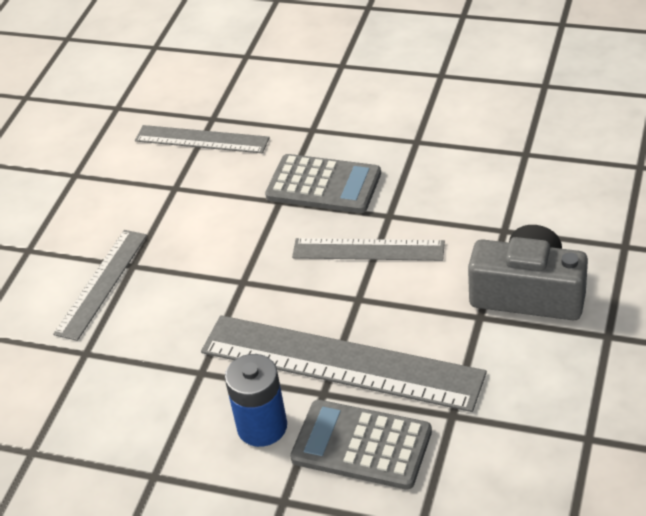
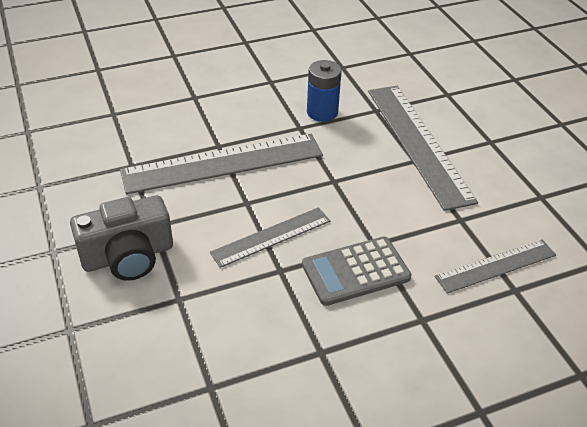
camera: 135 degrees right, 0 degrees up
grey ruler [53,230,147,341] -> grey ruler [368,86,478,211], size x1.75
blue battery [225,354,287,447] -> blue battery moved to [307,60,342,122]
grey calculator [290,400,432,490] -> none

